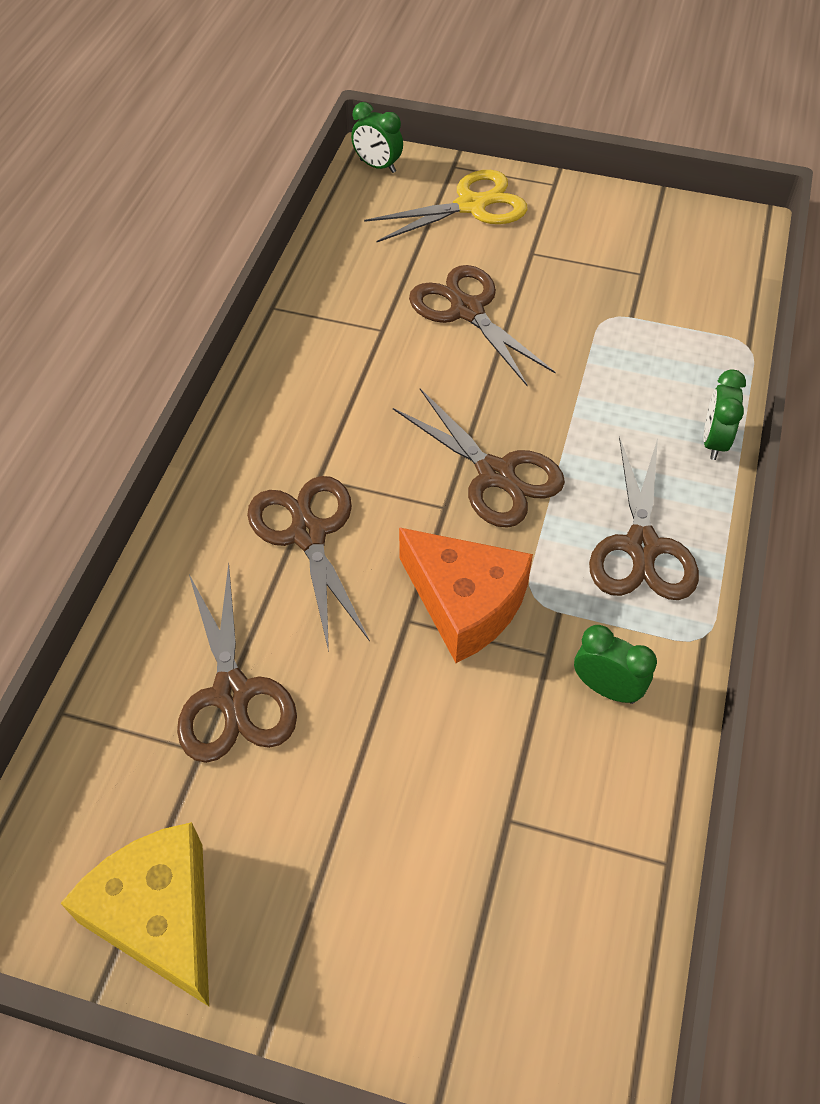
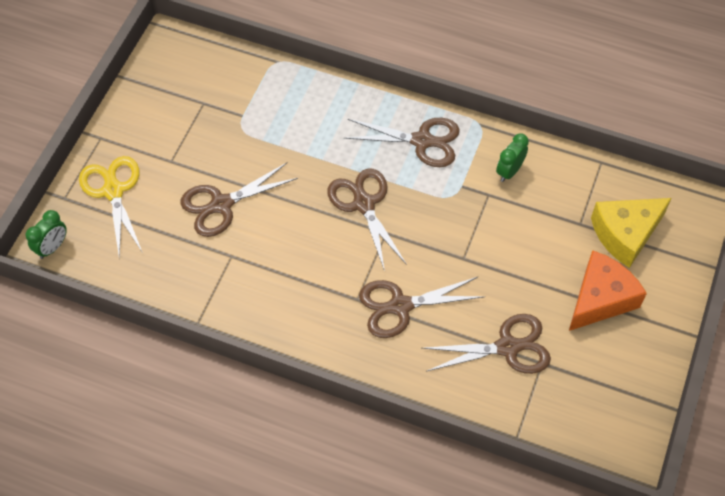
camera: 85 degrees left, 5 degrees up
yellow cheese [61,822,209,1006] -> yellow cheese moved to [591,198,672,268]
brown scissors [393,388,565,528] -> brown scissors turned 75 degrees counterclockwise [327,169,407,271]
orange cheese [399,527,533,663] -> orange cheese moved to [569,250,647,331]
green clock [703,369,746,460] -> none

